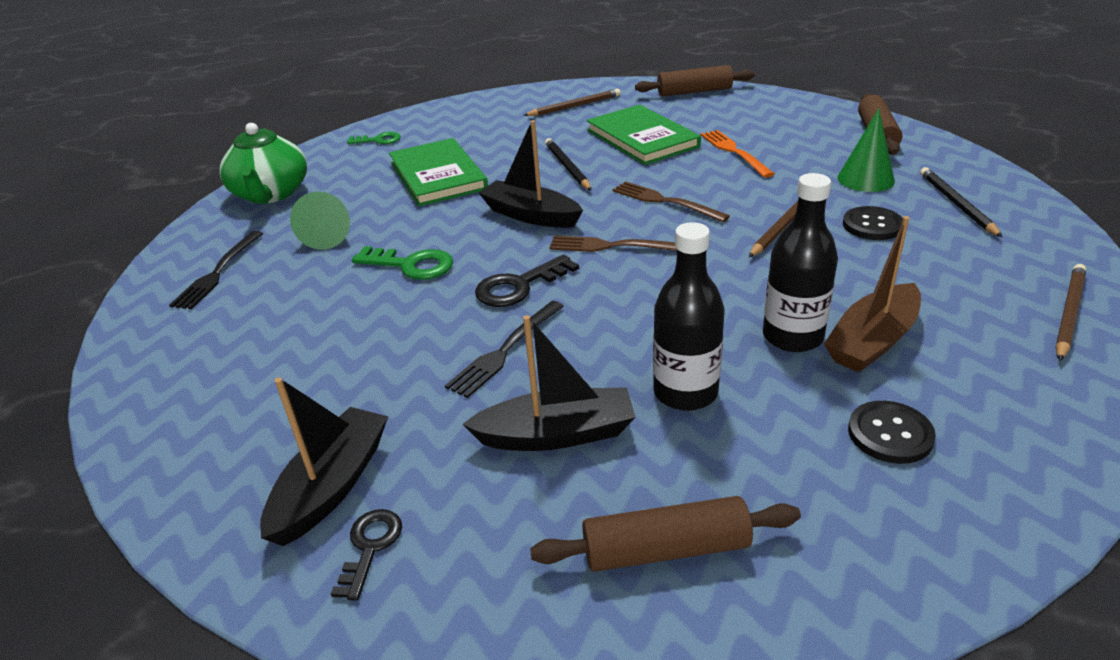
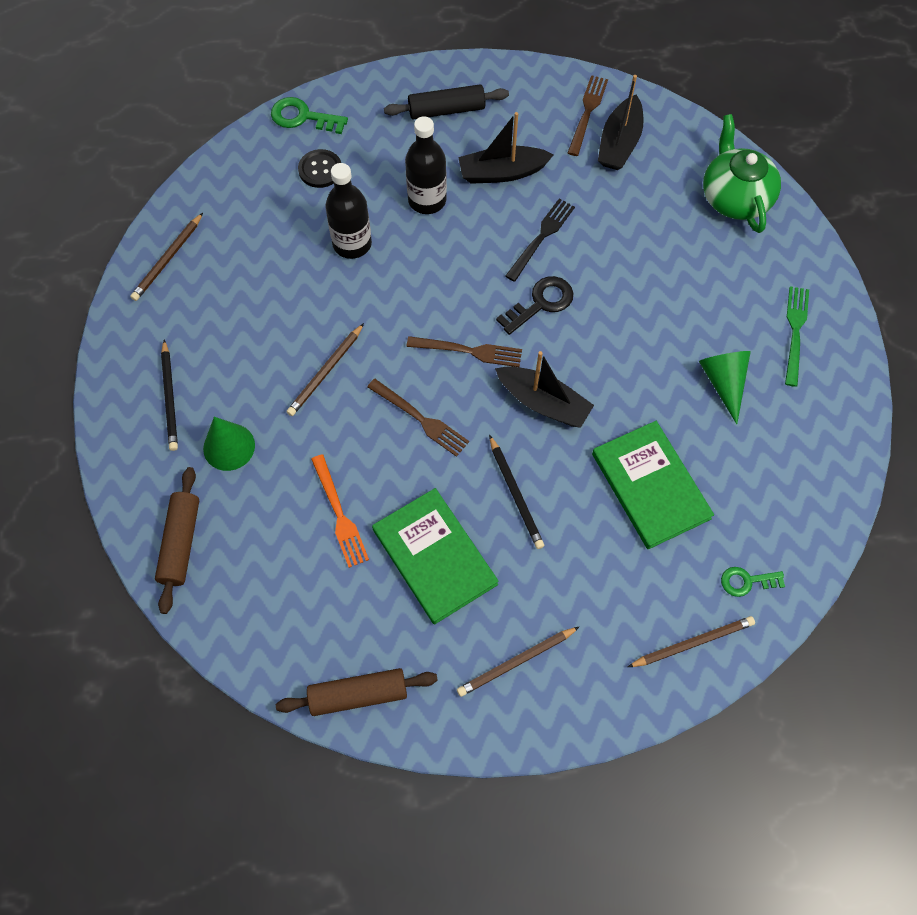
camera: 175 degrees right, 30 degrees up
black fork [169,231,263,309] -> green fork [785,286,809,387]
green teapot [219,123,307,204] -> green teapot moved to [703,114,781,233]
black key [331,509,402,601] -> brown fork [568,75,608,156]
green key [352,246,453,280] -> green key moved to [271,97,348,134]
brown rolling pin [530,496,801,572] -> black rolling pin [384,84,509,119]
brown boat [824,216,921,372] -> none
black button [843,206,903,240] -> none
none -> brown pencil [628,616,755,667]

